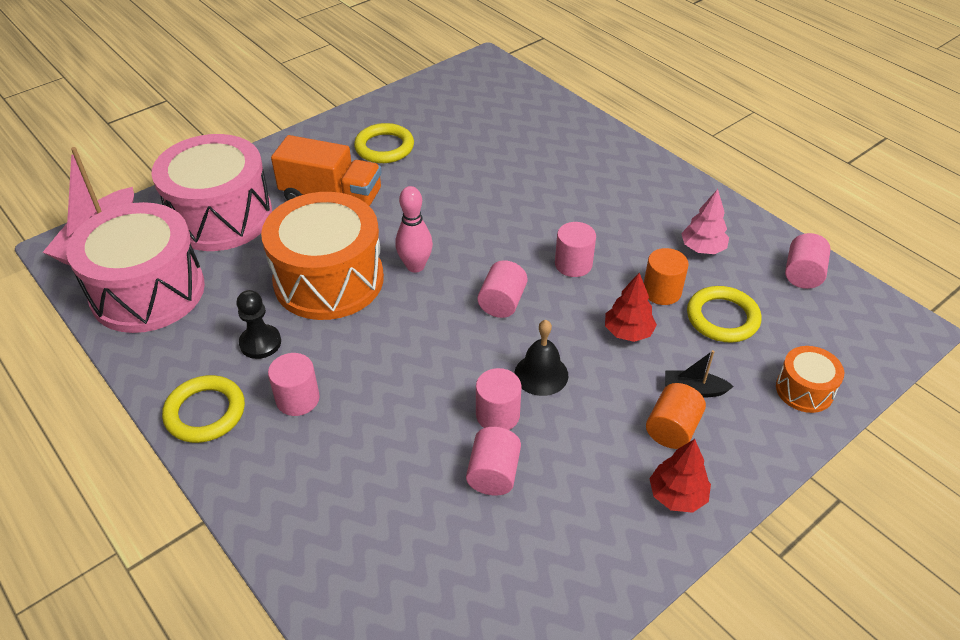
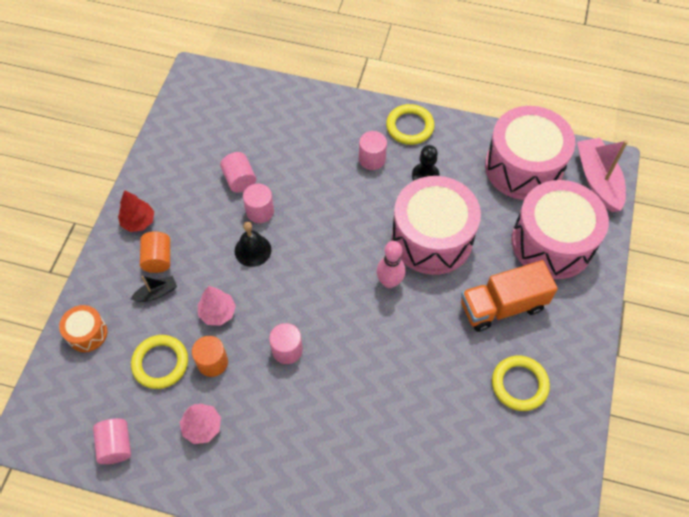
camera: 145 degrees right, 15 degrees up
orange drum [261,192,384,320] -> pink drum [392,176,481,275]
pink cylinder [478,260,528,318] -> none
red tree [605,273,657,342] -> pink tree [198,286,236,326]

